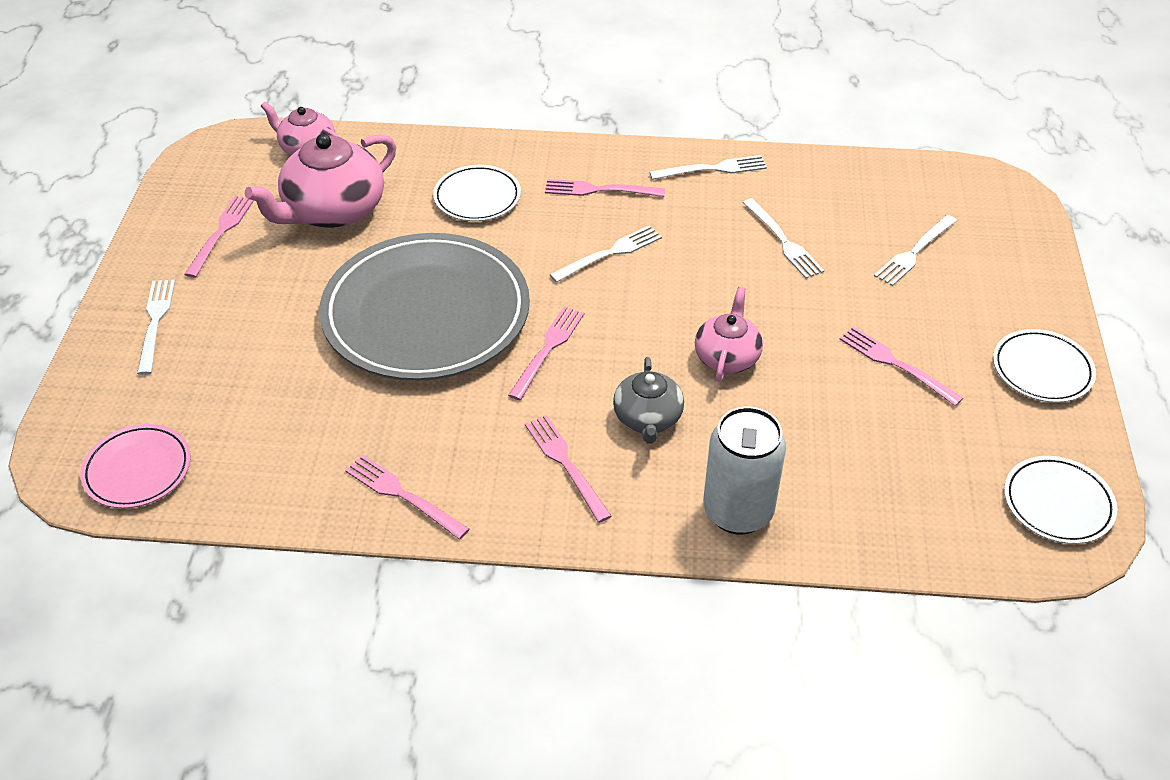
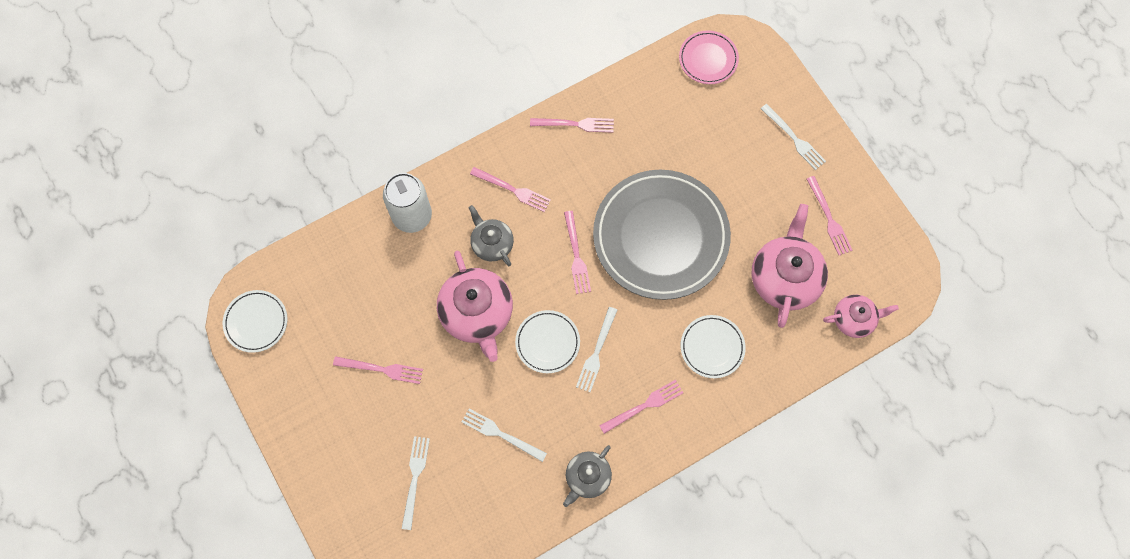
camera: 145 degrees right, 25 degrees up
white fork [649,155,767,180] -> grey teapot [563,445,612,507]
pink teapot [695,287,763,382] -> pink teapot [437,251,513,362], size x1.71
white plate [993,329,1096,403] -> white plate moved to [515,310,580,373]

